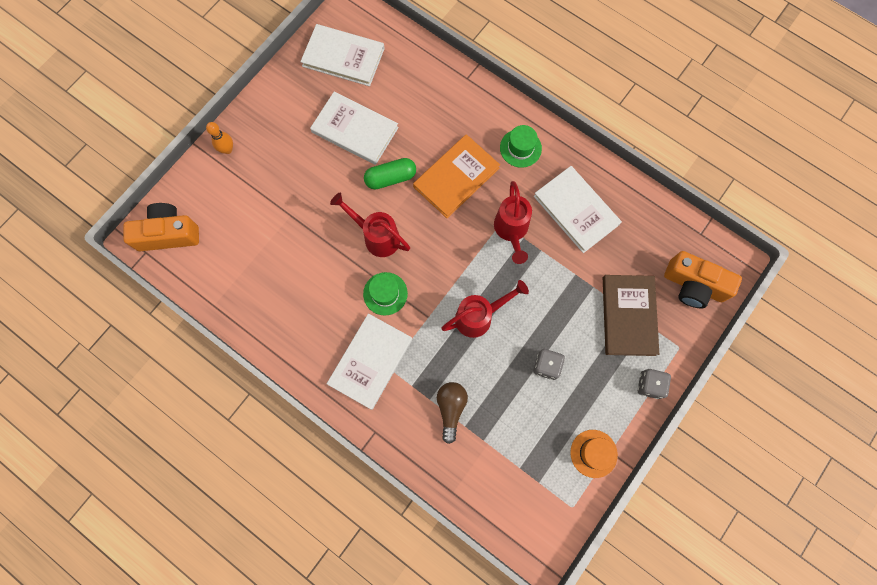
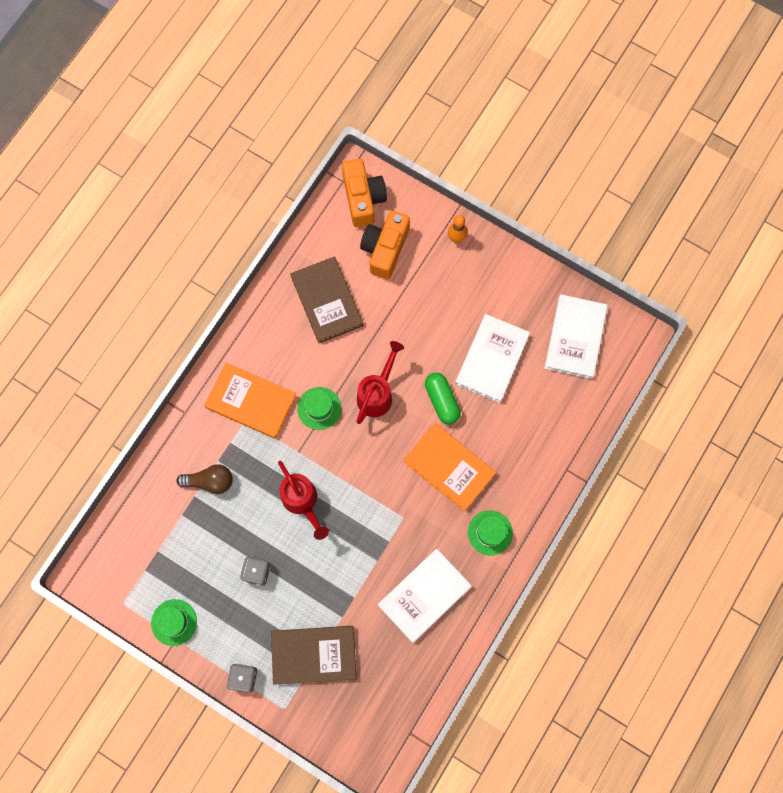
camera: 85 degrees right, 0 degrees up
white book [327,313,412,410] -> orange book [204,363,297,439]
red watering can [494,181,532,264] -> none
orange hat [570,430,618,478] -> green hat [151,599,197,646]
orange camera [664,251,742,309] -> orange camera moved to [360,211,410,279]
none -> brown book [290,257,363,343]

